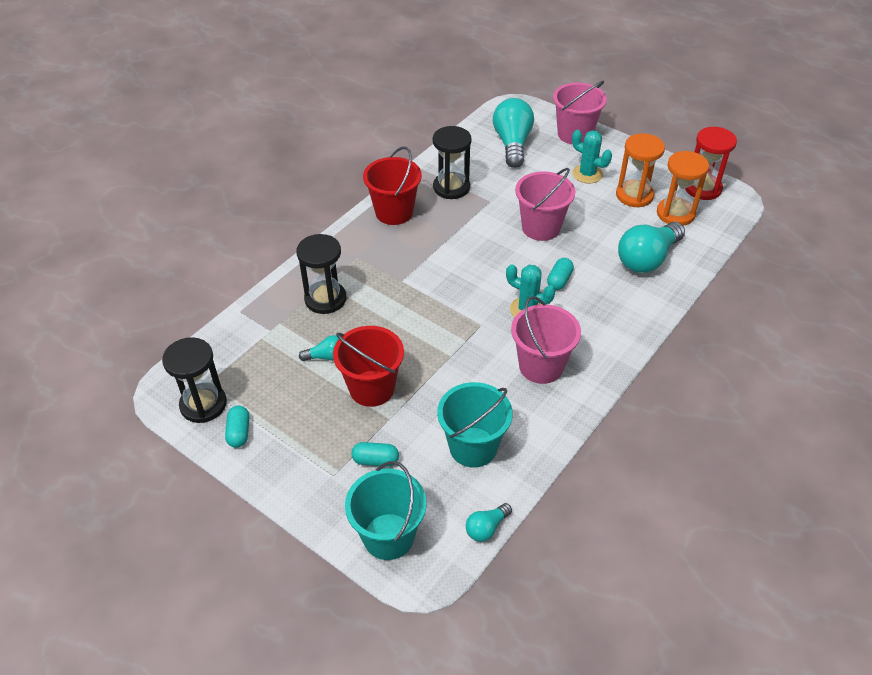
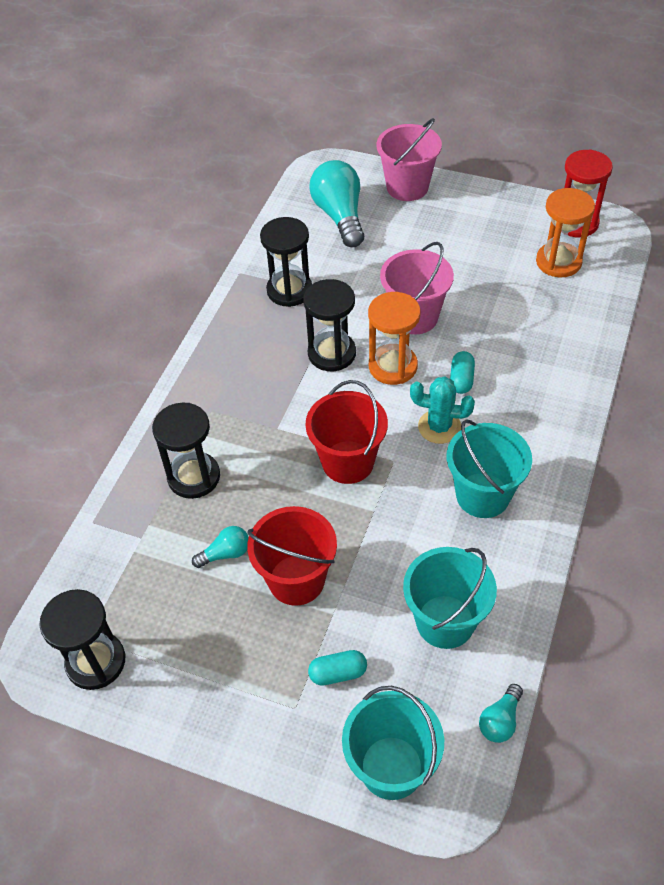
camera: 15 degrees left, 5 degrees up
turquoise capsule [225,406,249,448] -> none
red bucket [363,147,422,225] -> red bucket moved to [305,380,388,484]
pink bucket [511,296,581,384] -> turquoise bucket [447,419,532,518]
turquoise cactus [572,130,612,183] -> none
orange hourglass [616,133,665,208] -> orange hourglass moved to [368,292,421,385]
turquoise light bulb [618,222,685,273] -> none
none -> black hourglass [303,279,356,371]

